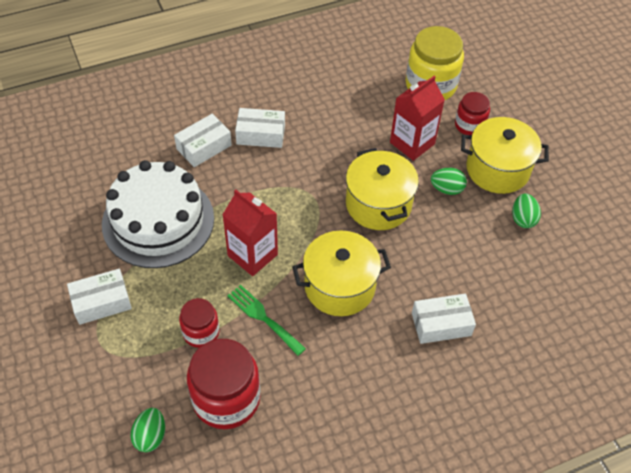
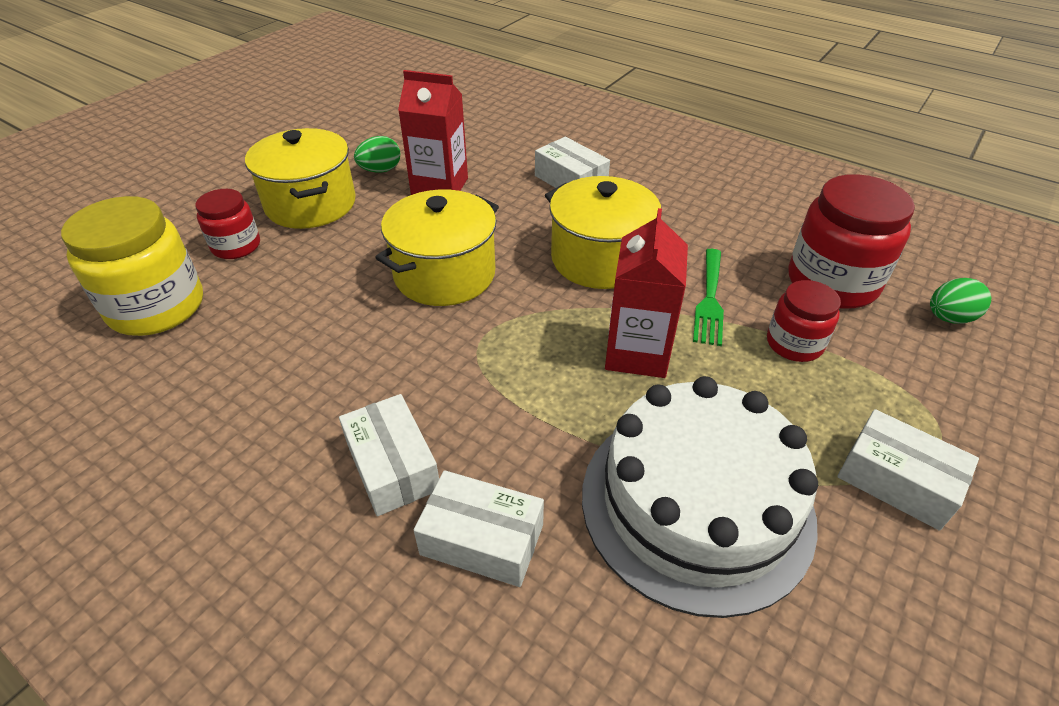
camera: 120 degrees left, 10 degrees down
red carton [390,76,445,161] -> red carton moved to [398,70,468,195]
green egg [431,168,467,195] -> none

